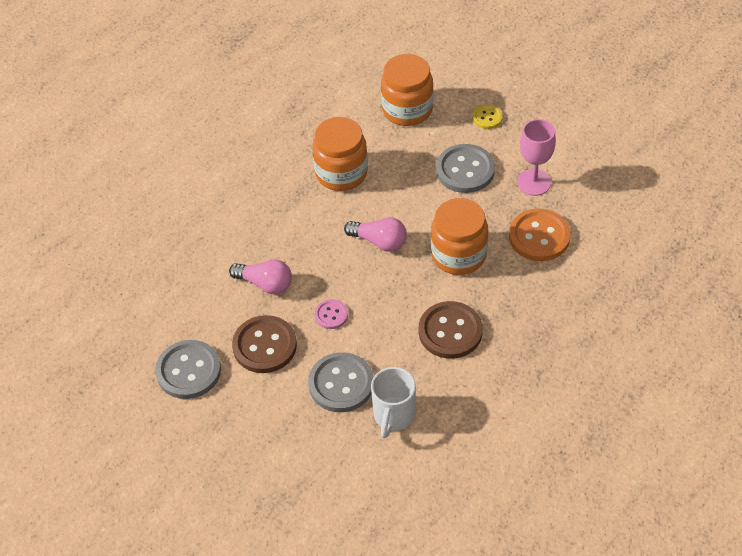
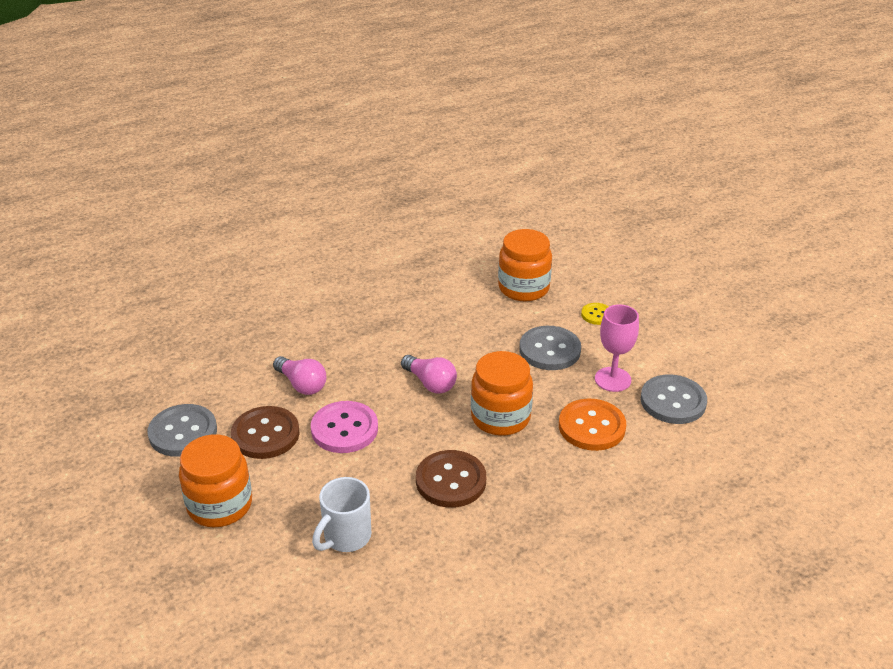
camera: 20 degrees right, 15 degrees down
grey button [308,352,374,412] -> grey button moved to [640,374,707,424]
orange jar [312,117,368,191] -> orange jar moved to [179,434,252,527]
pink button [315,299,348,329] -> pink button [311,401,378,453], size x1.89

